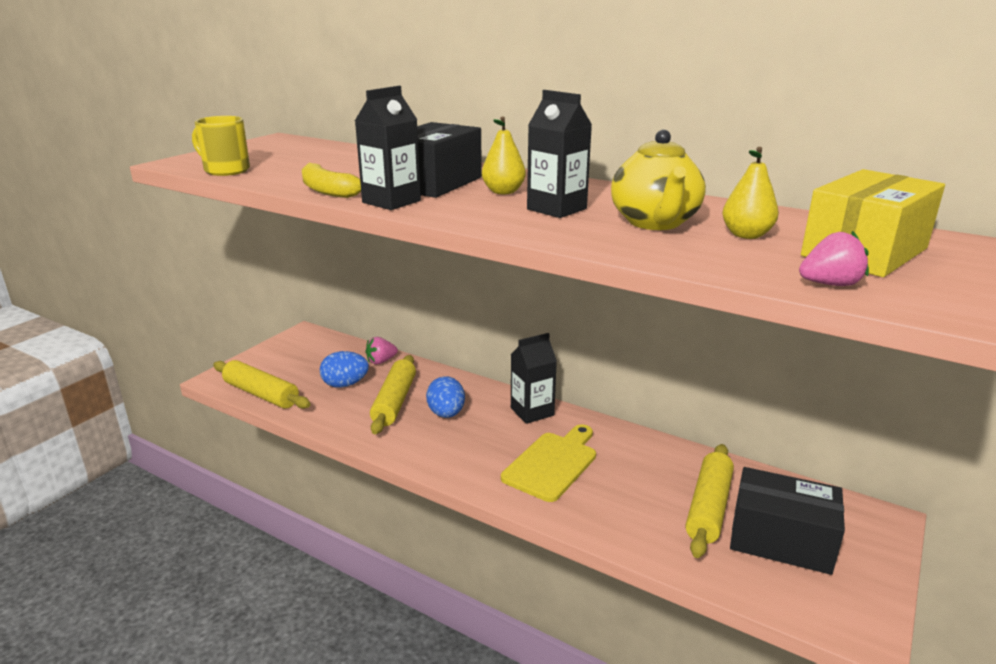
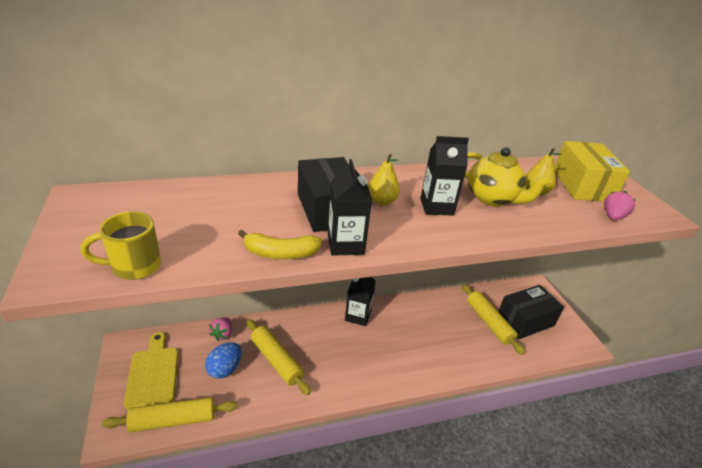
camera: 50 degrees left, 10 degrees up
blue egg [426,376,465,418] -> none
yellow cutting board [501,424,596,502] -> yellow cutting board moved to [124,332,178,410]

